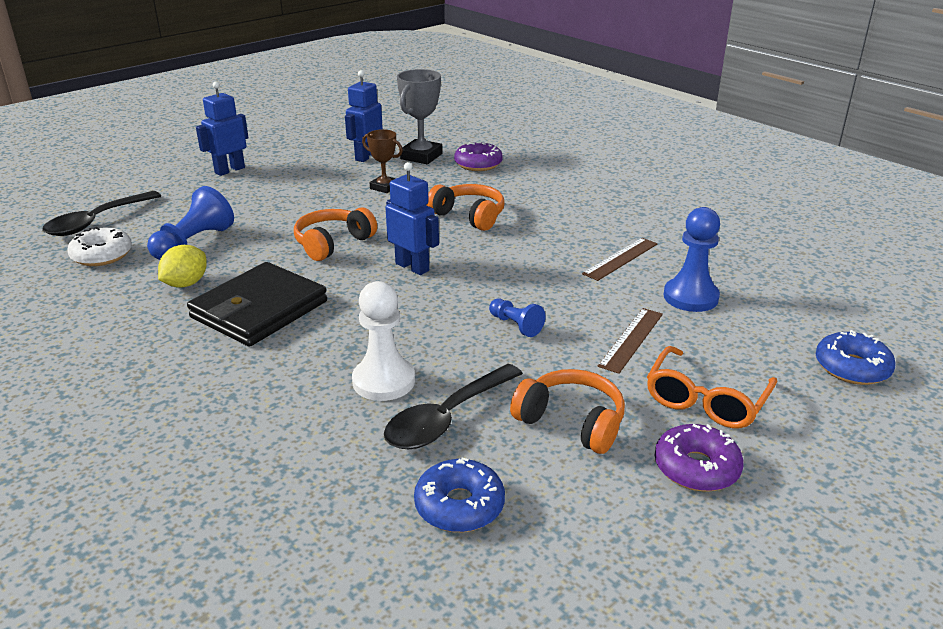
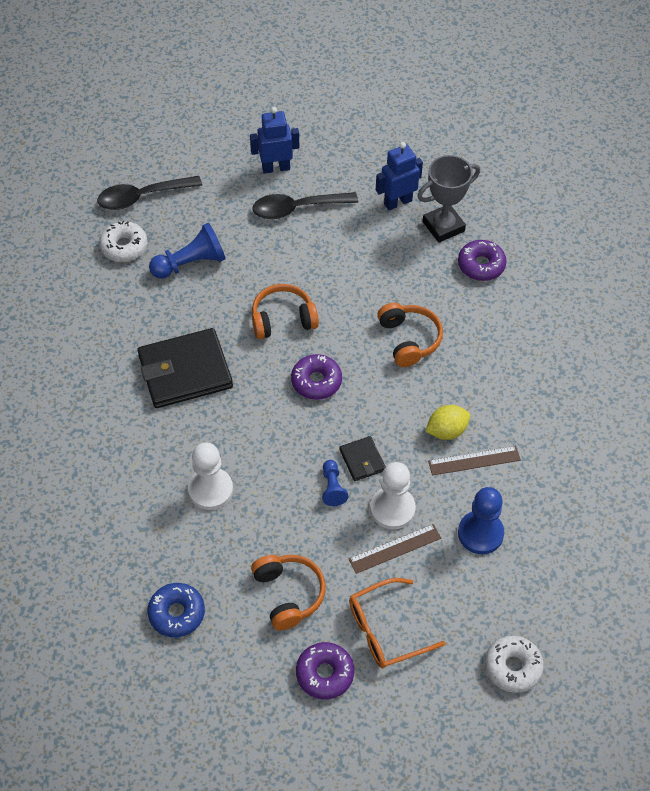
camera: 35 degrees right, 25 degrees up
yellow lemon [158,245,207,288] -> yellow lemon moved to [425,405,470,440]
brown trophy [362,129,403,193] -> none
black spoon [384,364,523,449] -> black spoon moved to [253,192,358,219]
blue robot [386,162,439,275] -> purple donut [291,354,342,400]
blue donut [816,330,895,385] -> white donut [485,635,544,693]
none -> black wallet [339,436,386,481]
none -> white pawn [370,462,416,529]

